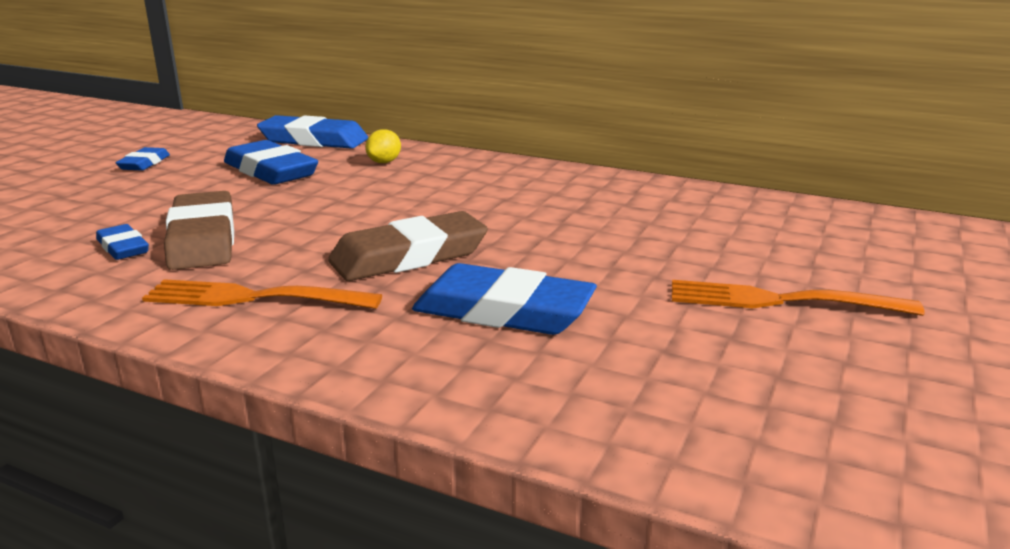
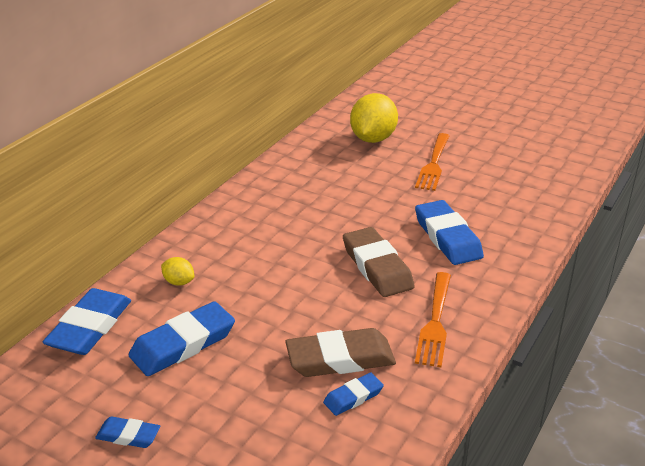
camera: 85 degrees left, 10 degrees up
blue eraser [412,263,597,335] -> blue eraser turned 45 degrees counterclockwise [415,200,484,265]
none -> yellow lemon [350,93,398,143]

